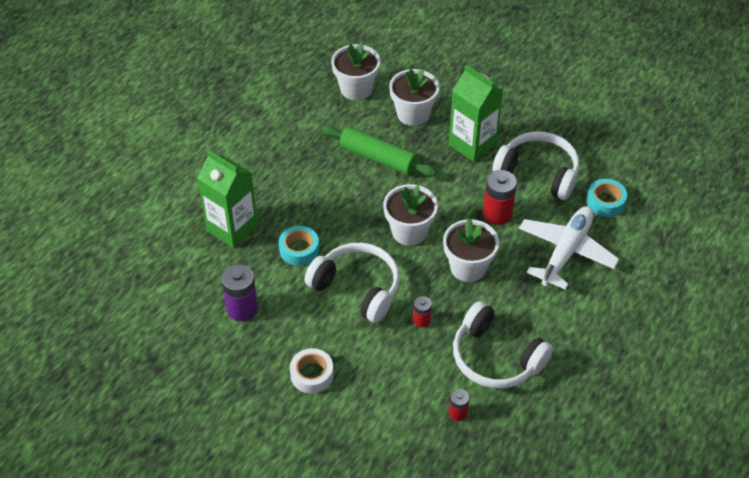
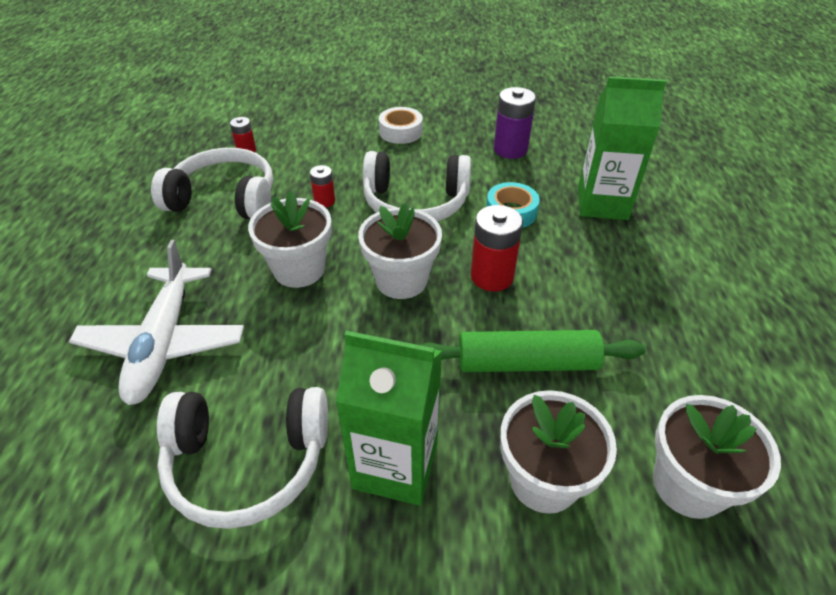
camera: 150 degrees right, 5 degrees down
red battery [483,170,517,225] -> red battery moved to [471,205,523,291]
turquoise tape [586,179,627,217] -> none

